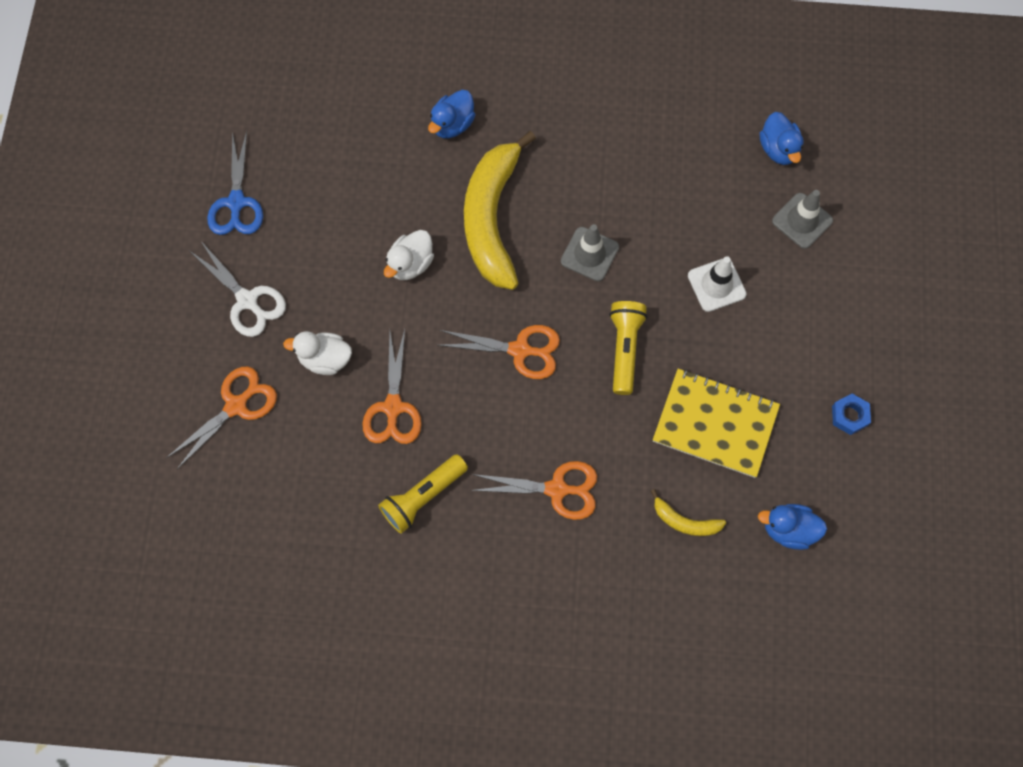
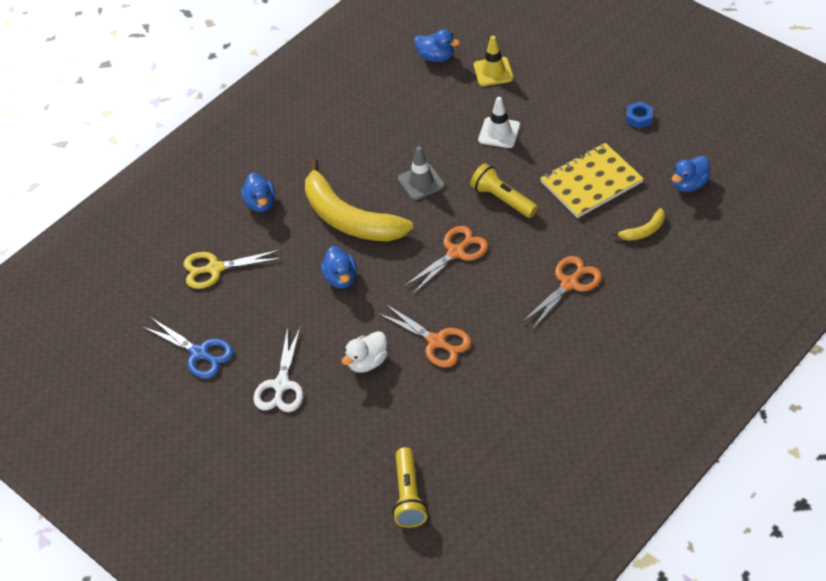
camera: 50 degrees left, 20 degrees down
orange scissors [166,367,277,470] -> none
white scissors [190,240,286,337] -> white scissors turned 105 degrees clockwise [253,327,303,412]
yellow flashlight [378,454,468,534] -> yellow flashlight moved to [392,447,428,528]
white duck [384,230,434,280] -> blue duck [321,246,357,288]
grey traffic cone [772,190,833,249] -> yellow traffic cone [474,36,513,86]
none -> yellow scissors [183,250,282,289]

